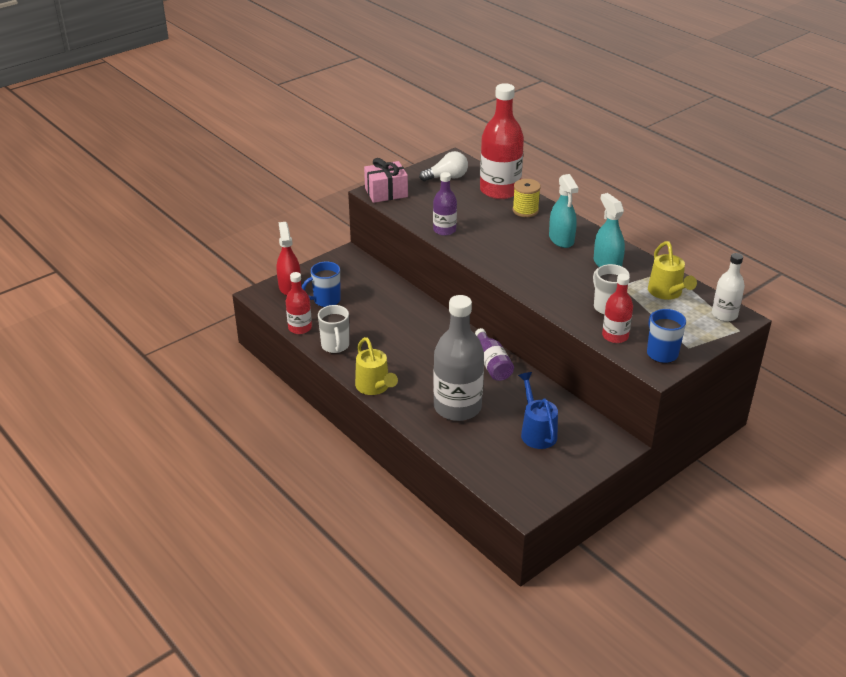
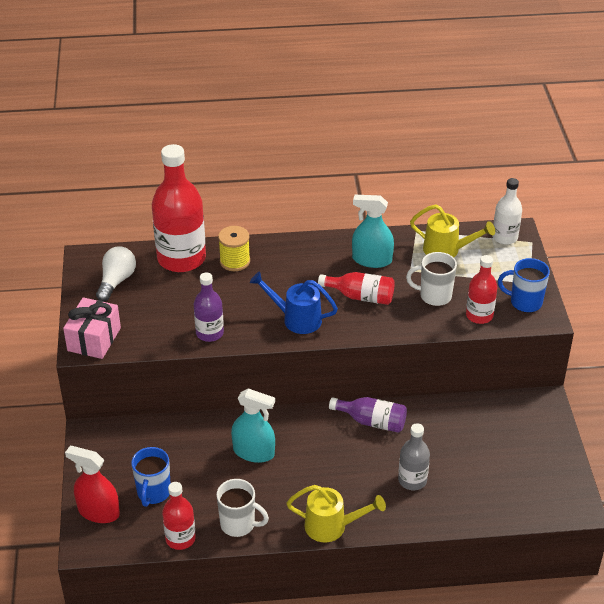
camera: 55 degrees left, 5 degrees up
grey bottle [433,295,484,421] -> grey bottle [398,423,430,490], size x0.54
blue watering can [518,372,558,449] -> blue watering can moved to [250,271,338,334]
turquoise spray bottle [549,174,579,248] -> turquoise spray bottle moved to [231,388,275,463]
none -> red bottle [318,272,395,305]

